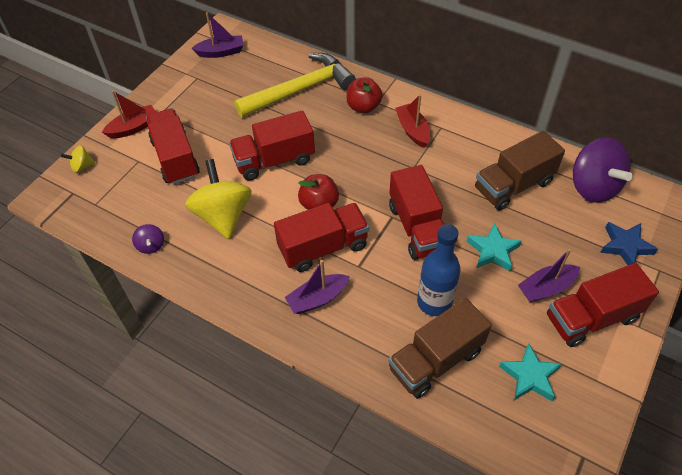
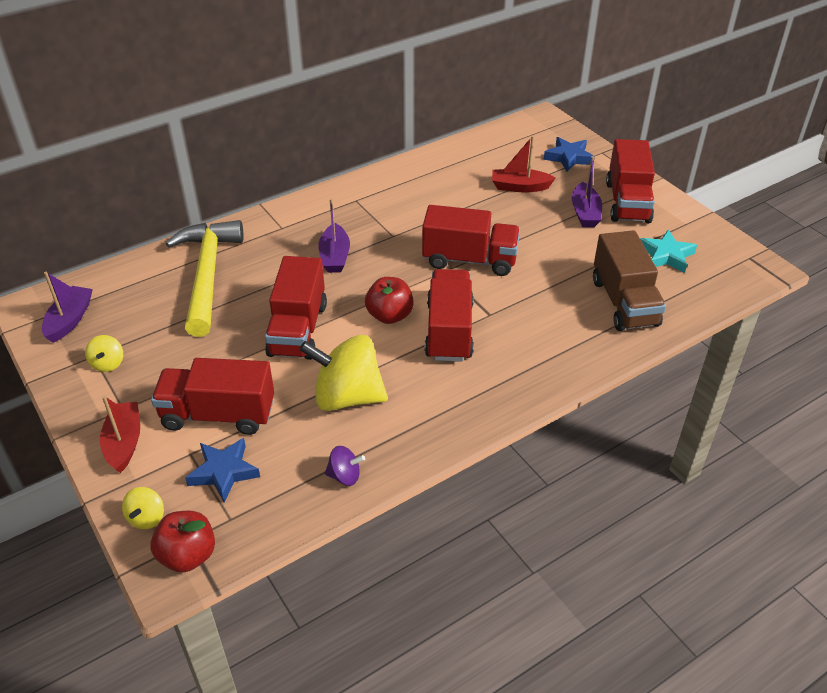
camera: 65 degrees left, 10 degrees down
purple boat [285,260,350,314] -> purple boat moved to [318,198,350,273]
red apple [346,77,383,113] -> red apple moved to [150,511,215,573]
red boat [395,95,430,148] -> red boat moved to [492,136,556,192]
blue bottle [417,224,461,316] -> none
turquoise star [467,223,522,271] -> none
brown truck [475,131,565,210] -> none
purple spinning top [573,137,633,203] -> none
none -> yellow spinning top [85,335,123,372]
none -> blue star [185,438,260,502]

